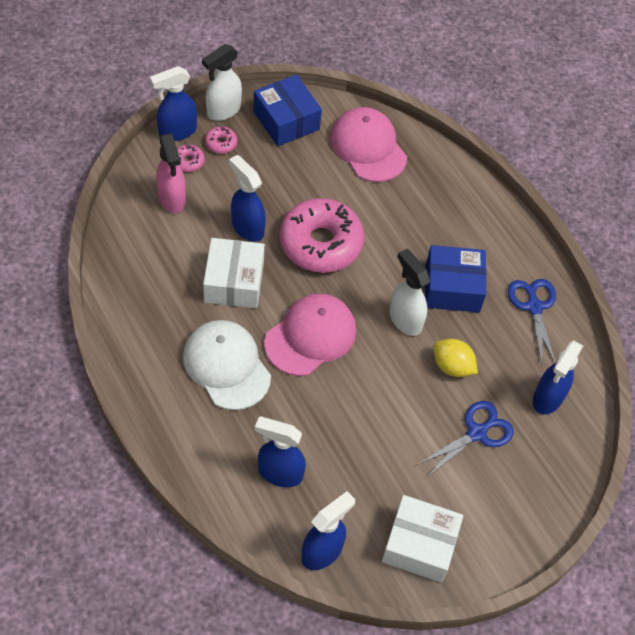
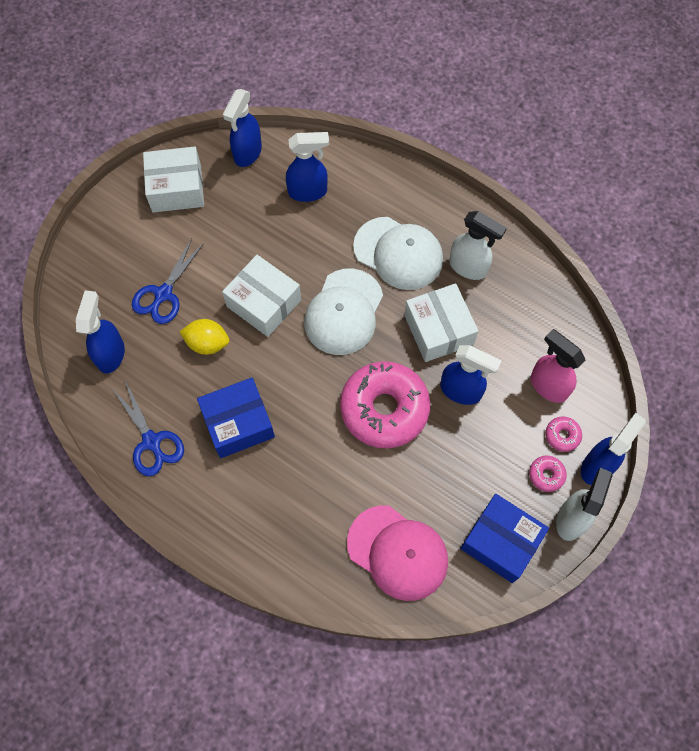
camera: 160 degrees right, 10 degrees up
pink cap [264,293,356,376] -> white cap [304,268,383,355]
white spray bottle [390,249,430,336] -> white spray bottle moved to [449,211,507,280]
none -> white box [222,255,301,337]

